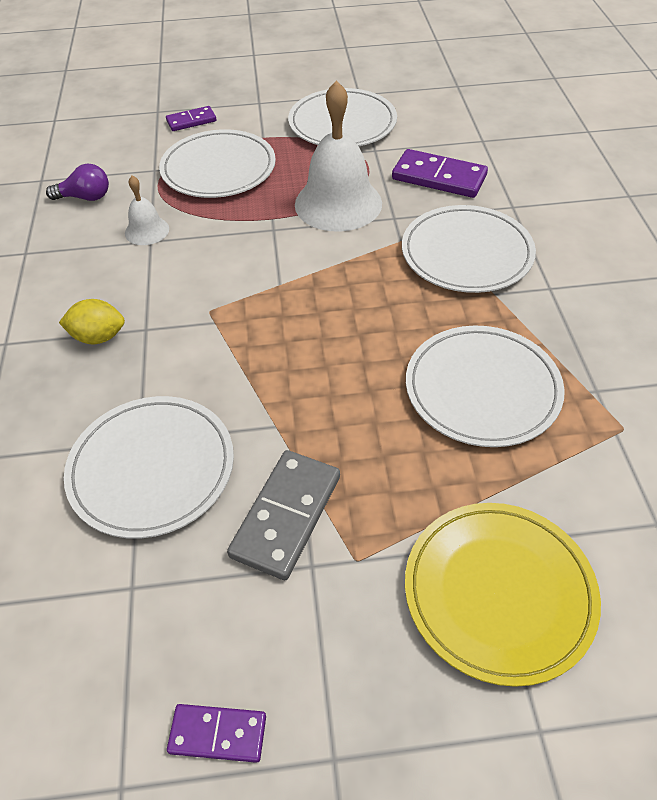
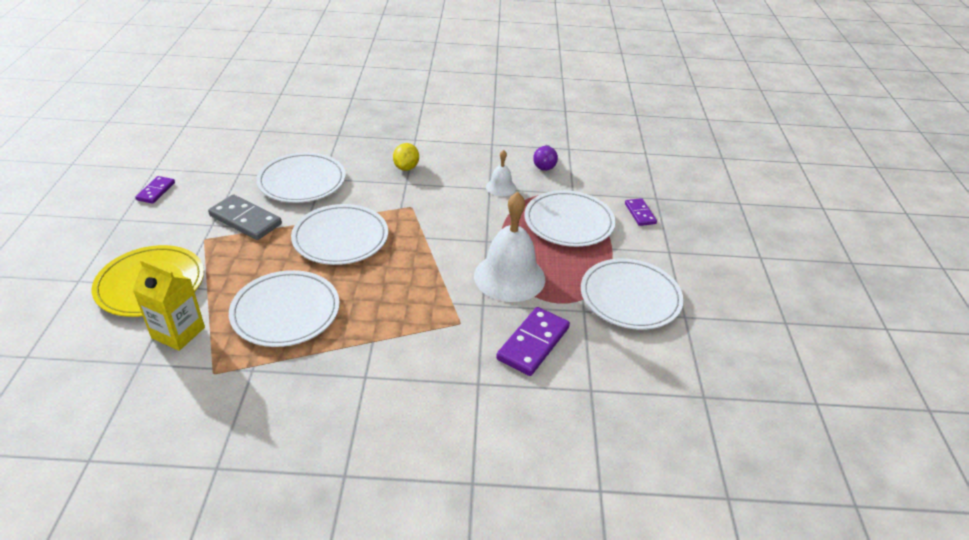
camera: 95 degrees right, 10 degrees down
white plate [402,205,536,293] -> white plate moved to [291,204,388,265]
none -> yellow carton [132,259,205,351]

